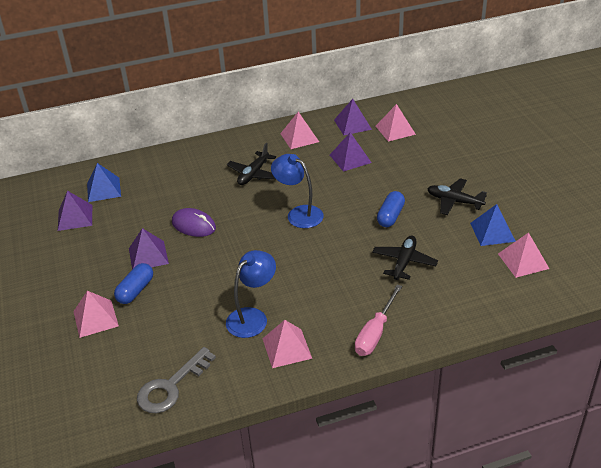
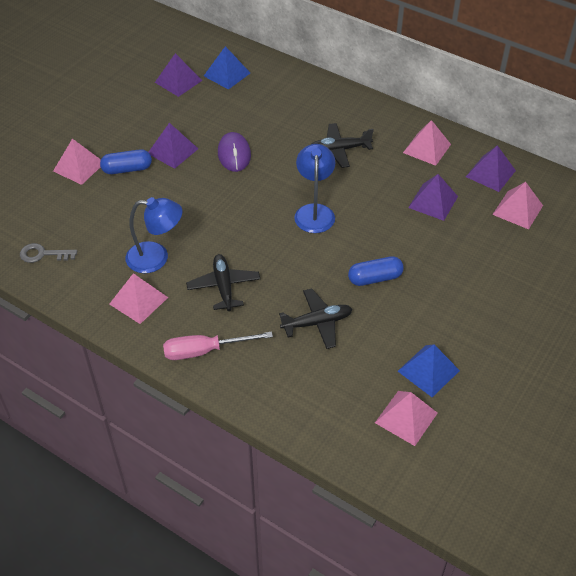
camera: 50 degrees right, 10 degrees up
grey key [137,347,216,413] -> grey key [20,243,77,263], size x0.64
black plane [427,178,487,215] -> black plane moved to [186,254,260,311]

